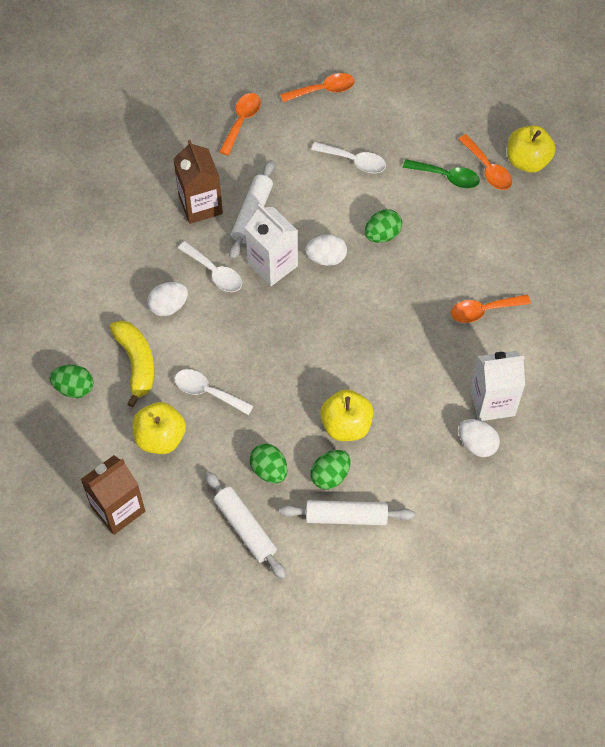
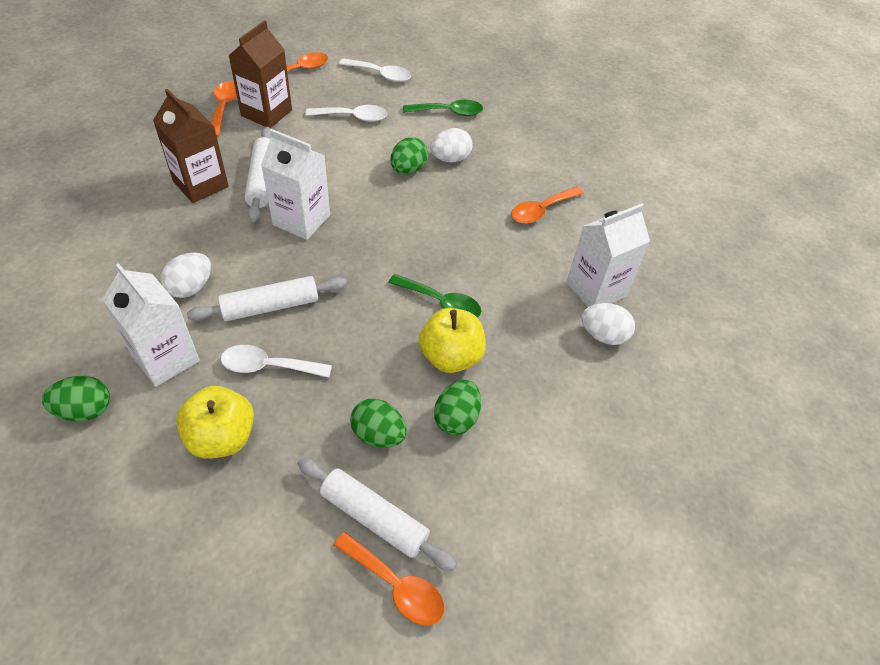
camera: 25 degrees left, 10 degrees down
brown carton [80,455,145,535] -> brown carton moved to [228,21,292,128]
yellow banana [110,321,155,407] -> white carton [102,263,200,387]
white spoon [178,241,242,292] -> white spoon moved to [339,59,411,82]
white rolling pin [279,500,415,525] -> white rolling pin moved to [187,276,347,321]
white egg [305,235,347,266] -> white egg moved to [430,128,473,162]
orange spoon [458,134,512,190] -> orange spoon moved to [334,532,445,625]
yellow apple [507,125,556,173] -> none
none -> green spoon [388,274,481,318]

